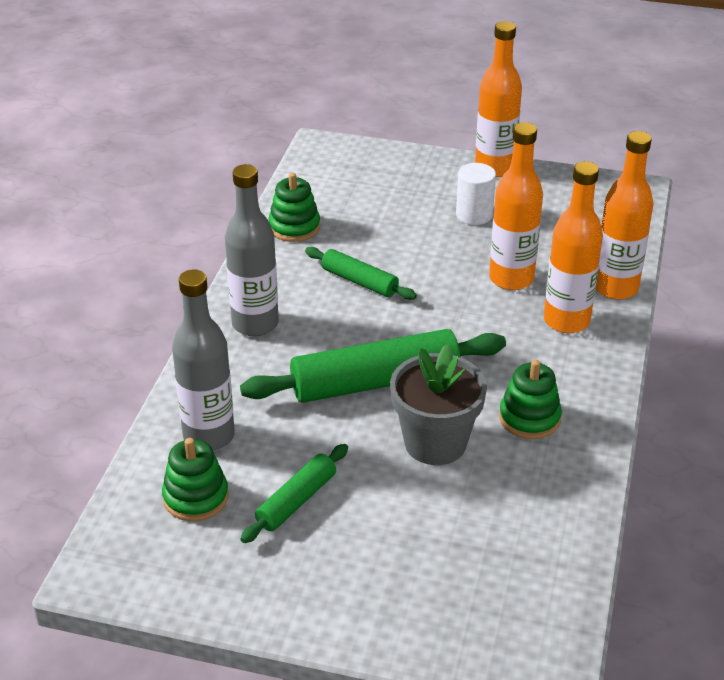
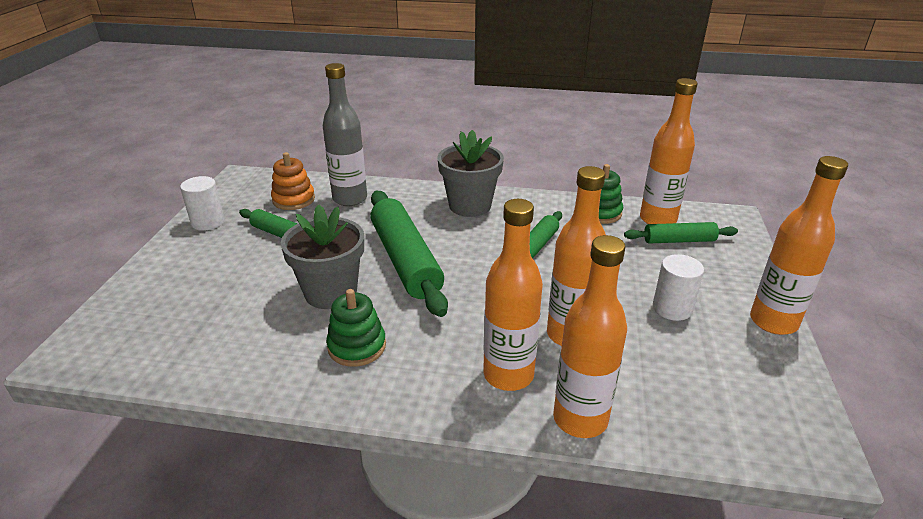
camera: 85 degrees right, 5 degrees down
green stacking toy [162,438,229,521] -> orange stacking toy [271,152,315,210]
grey bottle [225,164,279,336] -> grey flower pot [437,130,504,217]
none -> white cylinder [180,176,225,231]
none -> green rolling pin [624,222,738,243]
none -> orange bottle [640,78,698,224]

